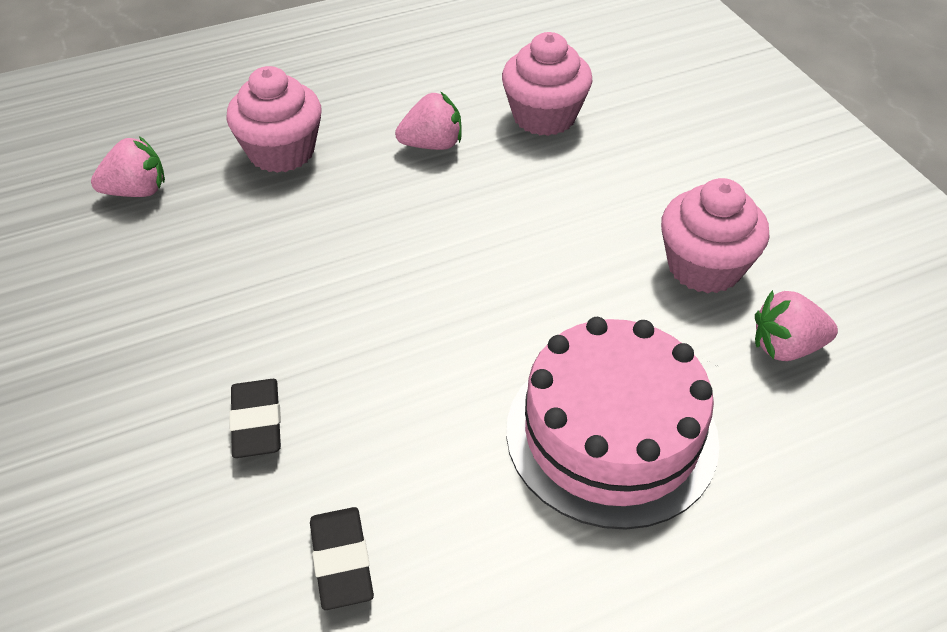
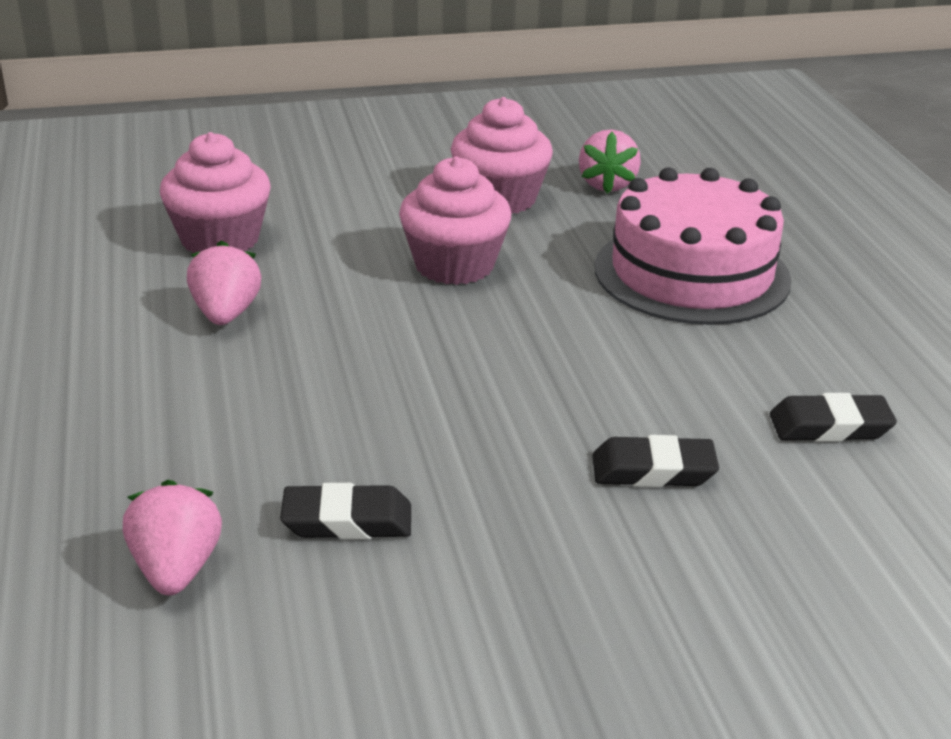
camera: 80 degrees left, 15 degrees down
pink cupcake [226,66,322,173] -> pink cupcake moved to [399,156,511,285]
none -> black eraser [280,483,411,540]

